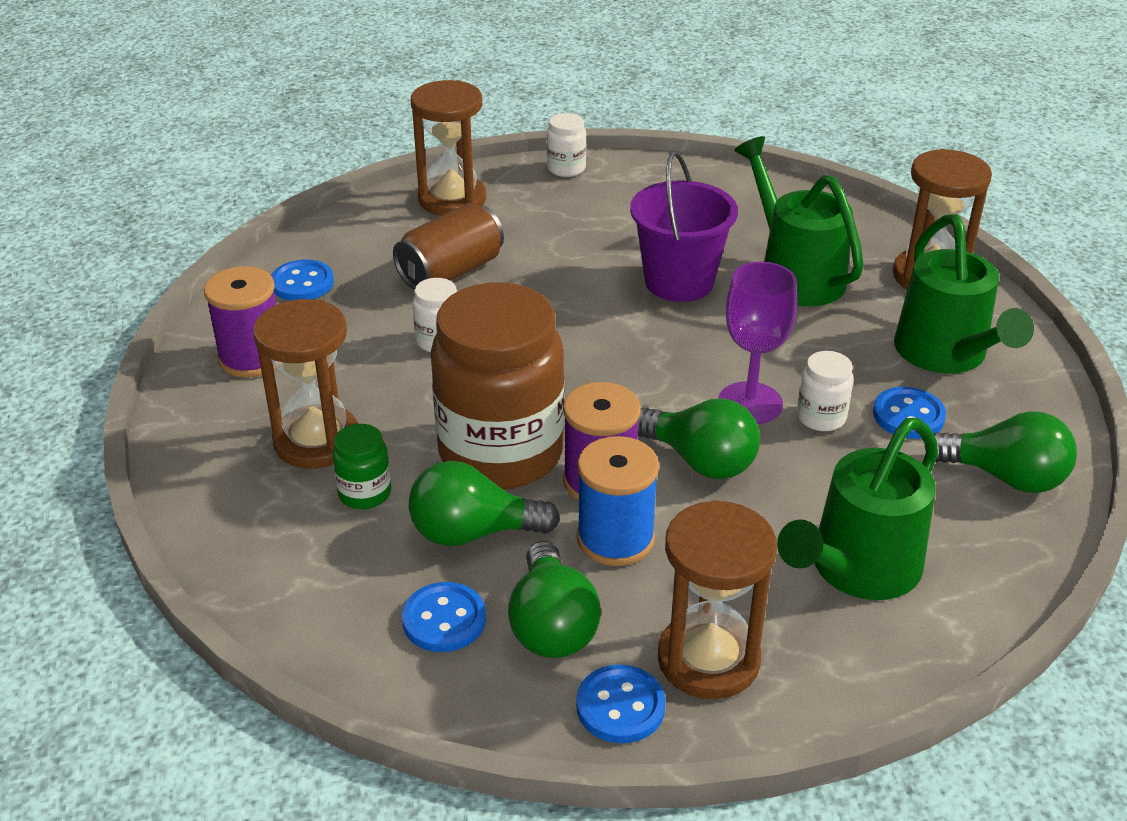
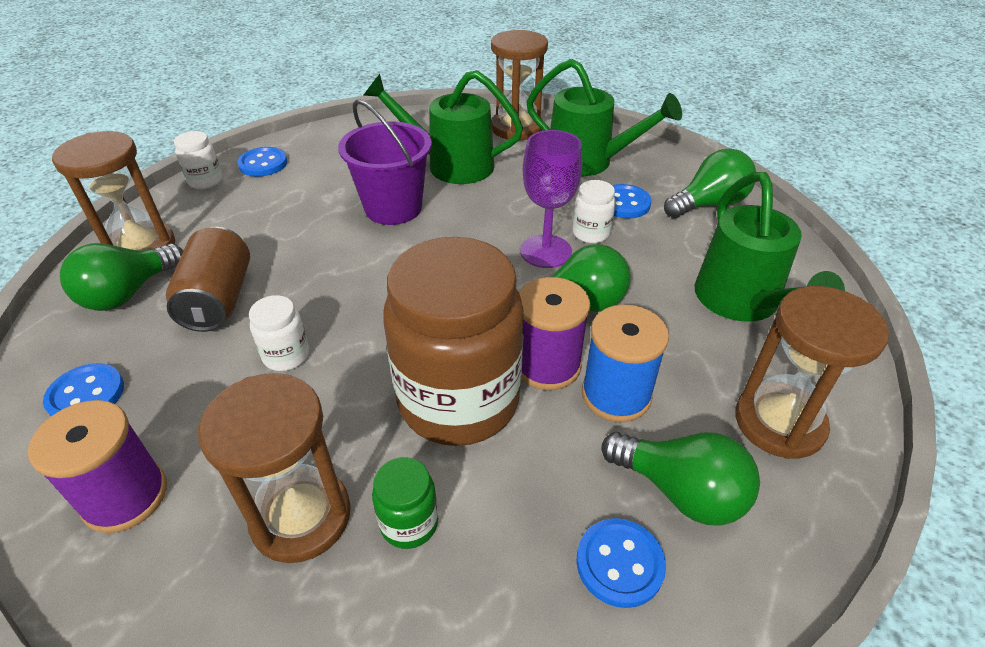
camera: 50 degrees left, 5 degrees up
green light bulb [409,461,560,546] -> green light bulb moved to [60,243,183,311]
blue button [576,664,666,743] -> blue button moved to [238,147,287,177]

